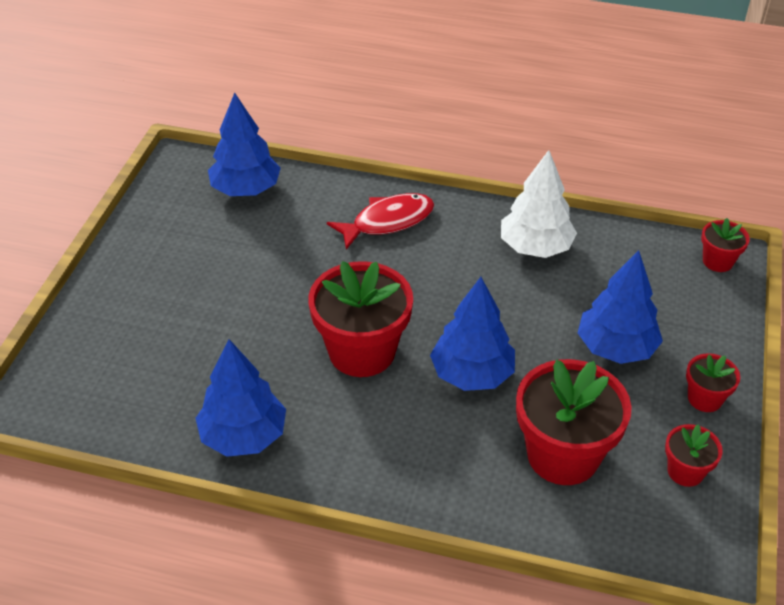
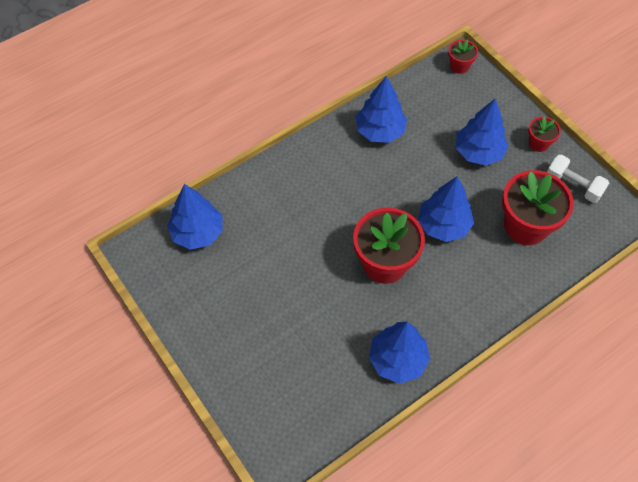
camera: 50 degrees left, 15 degrees up
red fish [327,193,434,250] -> none
white tree [501,150,577,258] -> blue tree [356,76,407,143]
red flower pot [665,424,723,487] -> white dumbbell [547,155,609,203]

